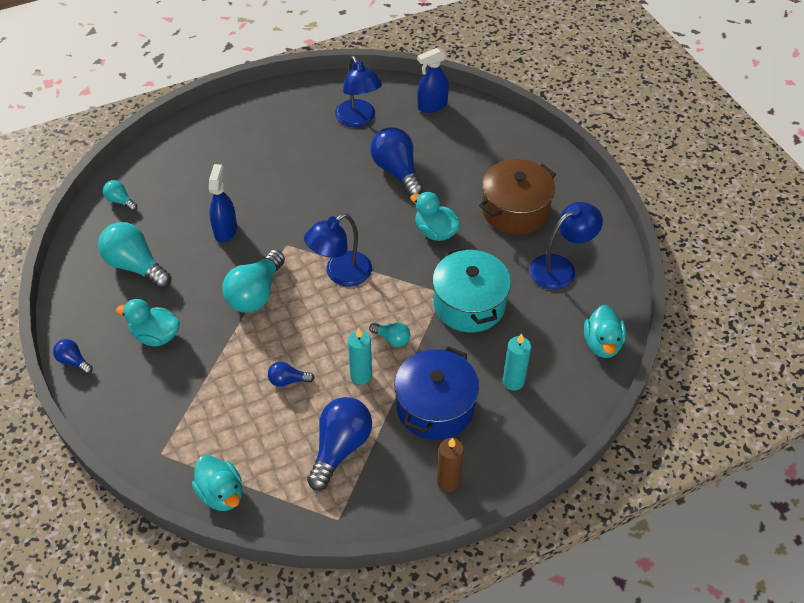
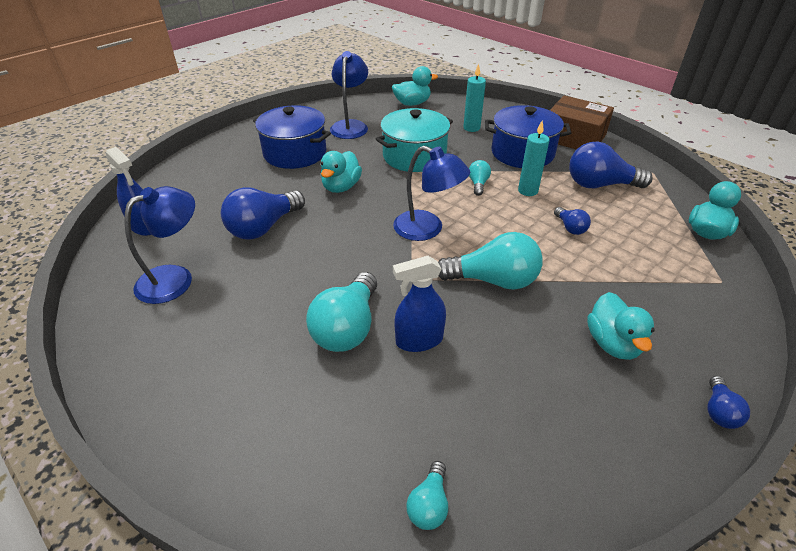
camera: 110 degrees left, 10 degrees down
turquoise light bulb [98,222,171,289] -> turquoise light bulb moved to [306,272,377,352]
brown candle [437,437,464,492] -> brown box [550,95,614,150]
brown pot [479,159,556,235] -> blue pot [253,105,331,169]
blue lamp [530,202,603,290] -> blue lamp turned 60 degrees clockwise [330,51,368,139]

